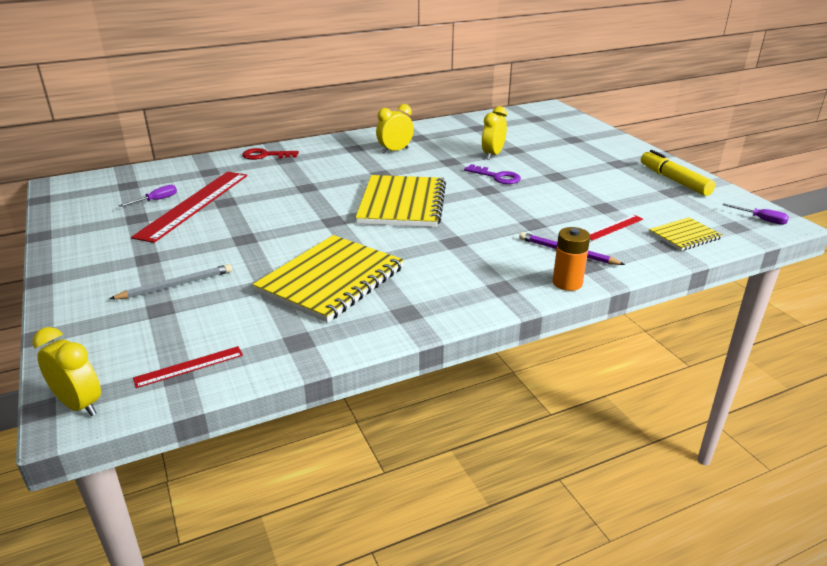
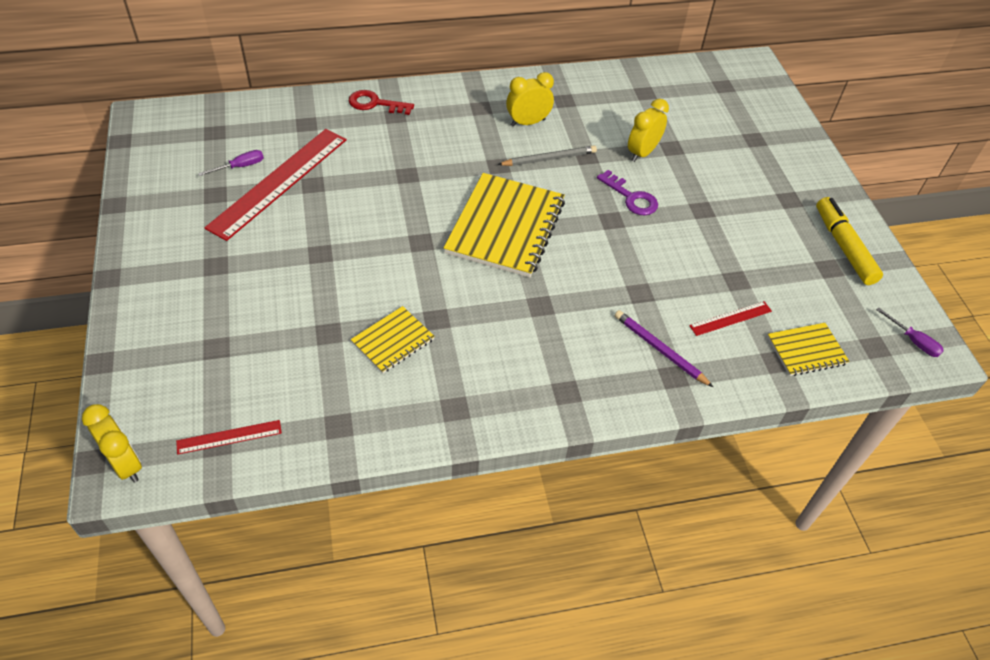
camera: 10 degrees right, 20 degrees up
grey pencil [109,264,232,299] -> grey pencil moved to [497,145,597,166]
yellow notebook [253,235,404,323] -> yellow notebook [351,306,435,373], size x0.51
orange battery [553,227,590,291] -> none

